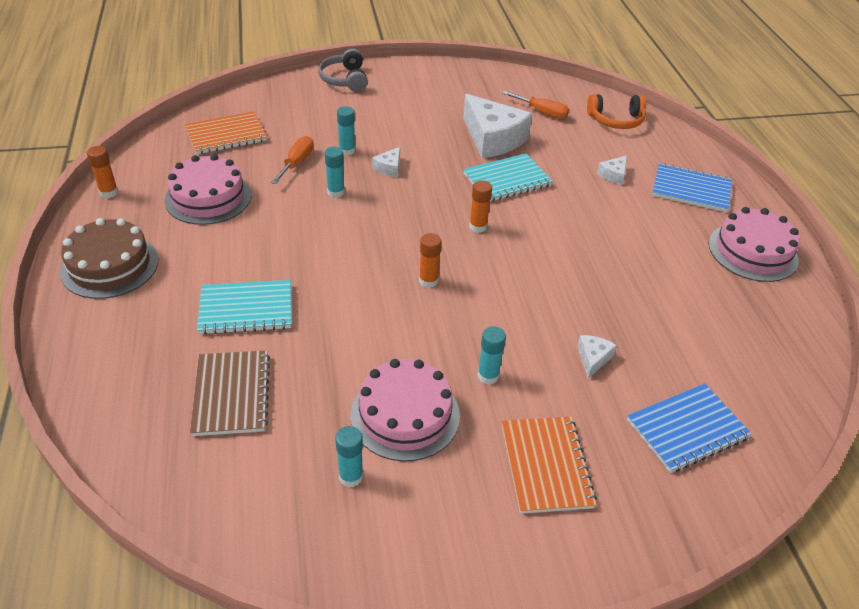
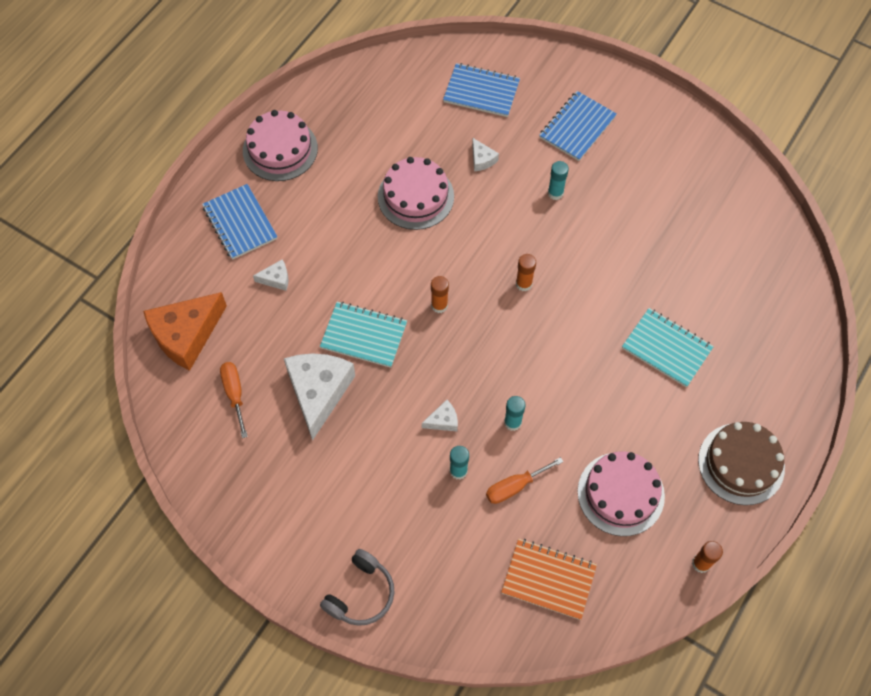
camera: 135 degrees left, 20 degrees up
brown notebook [190,350,270,436] -> none
turquoise glue stick [335,426,363,487] -> none
pink cake [351,359,460,461] -> pink cake moved to [378,157,454,230]
orange notebook [502,417,597,514] -> blue notebook [539,91,617,161]
white cheese [578,335,617,378] -> white cheese turned 90 degrees counterclockwise [472,138,499,171]
orange headphones [587,94,646,129] -> orange cheese [143,292,227,371]

